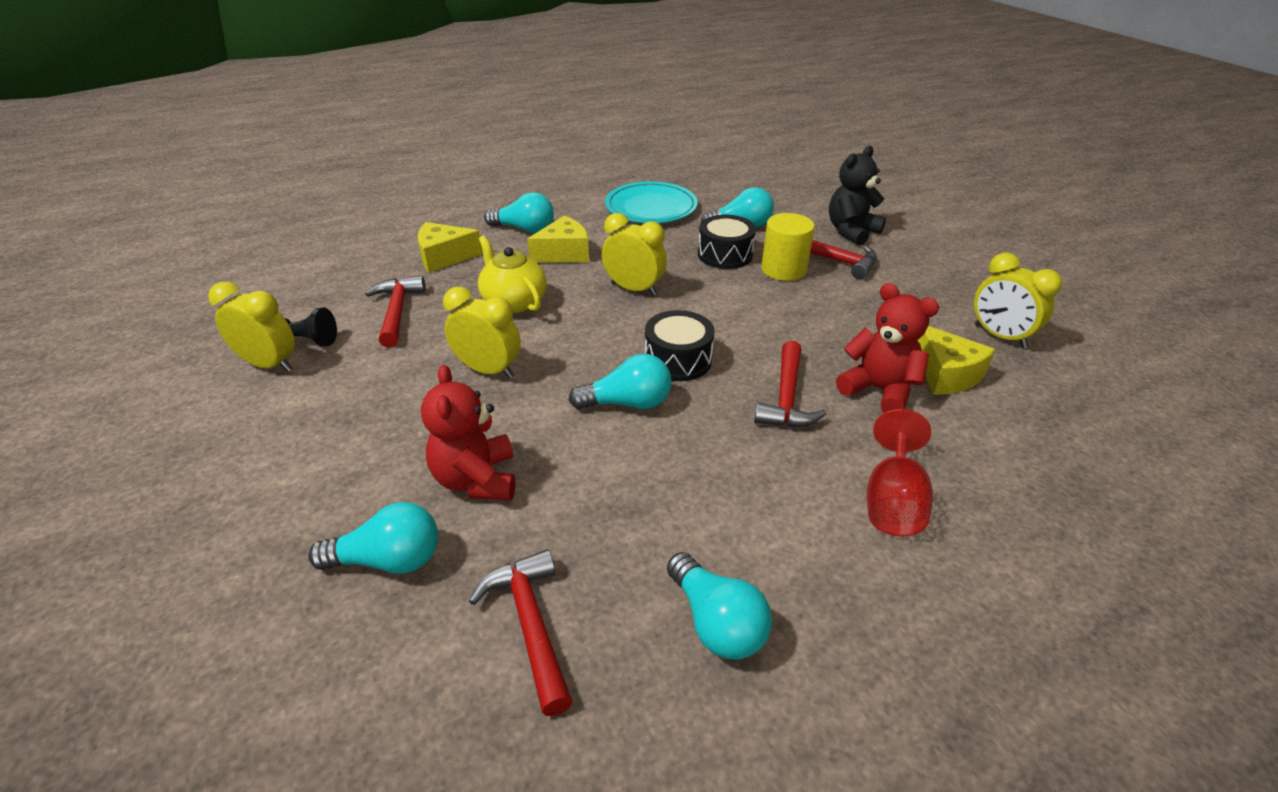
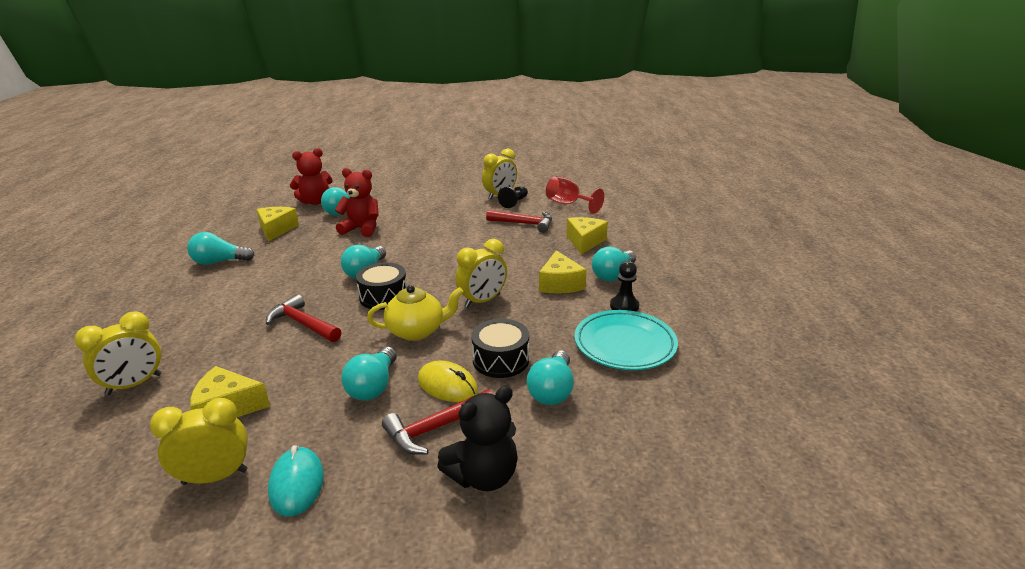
camera: 115 degrees right, 10 degrees down
yellow clock [443,287,521,379] -> yellow clock moved to [75,311,162,395]
red hammer [469,549,573,716] -> yellow cheese [256,207,299,242]
yellow teapot [478,236,547,313] -> yellow teapot moved to [367,285,463,341]
yellow cylinder [761,213,815,281] -> yellow mouse [418,361,478,402]
black teddy bear [829,146,886,246] -> black teddy bear turned 75 degrees clockwise [437,386,518,491]
red teddy bear [836,283,939,413] -> red teddy bear moved to [290,148,333,205]
red goblet [867,409,933,537] -> red goblet moved to [546,176,604,214]
none -> turquoise mouse [268,445,324,516]
none -> turquoise light bulb [341,347,397,401]
none -> black pawn [610,261,639,312]

